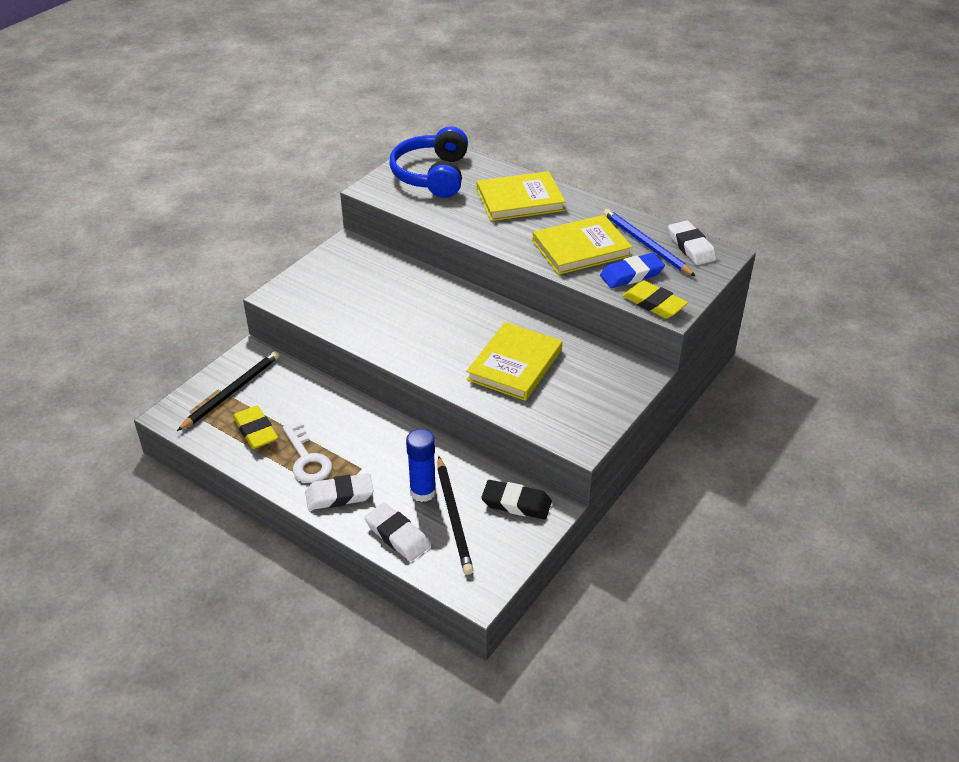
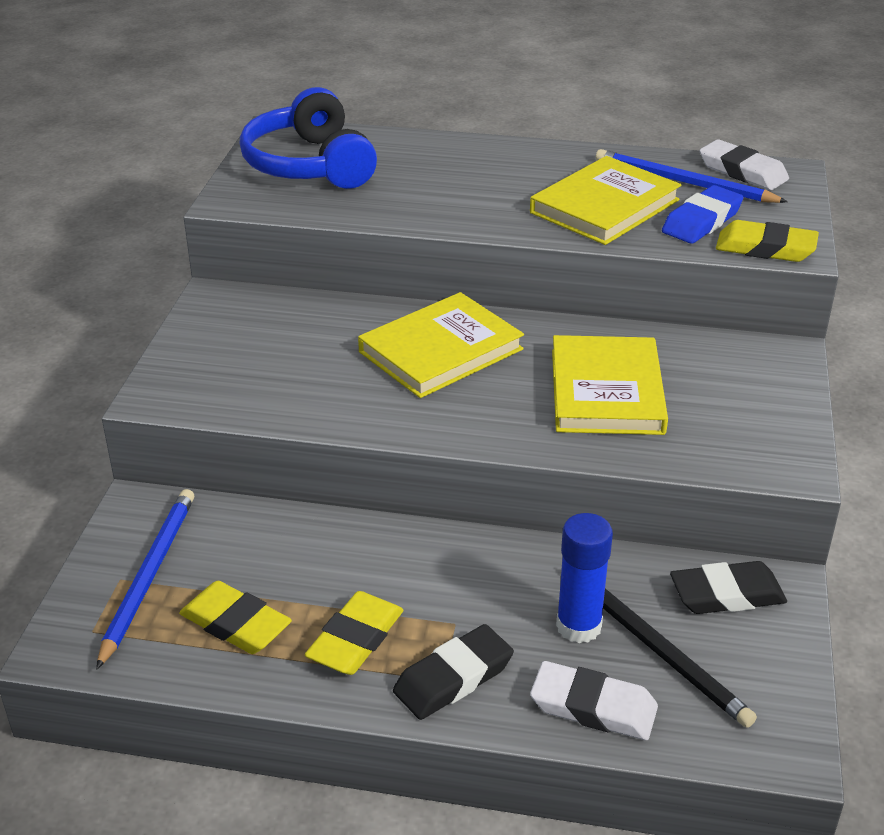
camera: 25 degrees left, 5 degrees down
black pencil [177,351,280,431] -> blue pencil [96,489,194,670]
white key [283,421,332,483] -> yellow eraser [305,591,404,675]
white eraser [305,473,374,510] -> black eraser [393,624,514,720]
yellow book [477,171,566,221] -> yellow book moved to [358,292,524,398]

